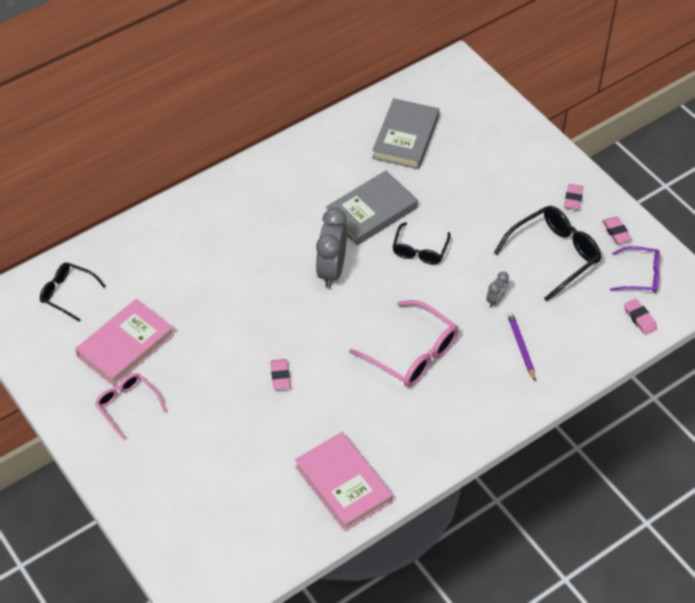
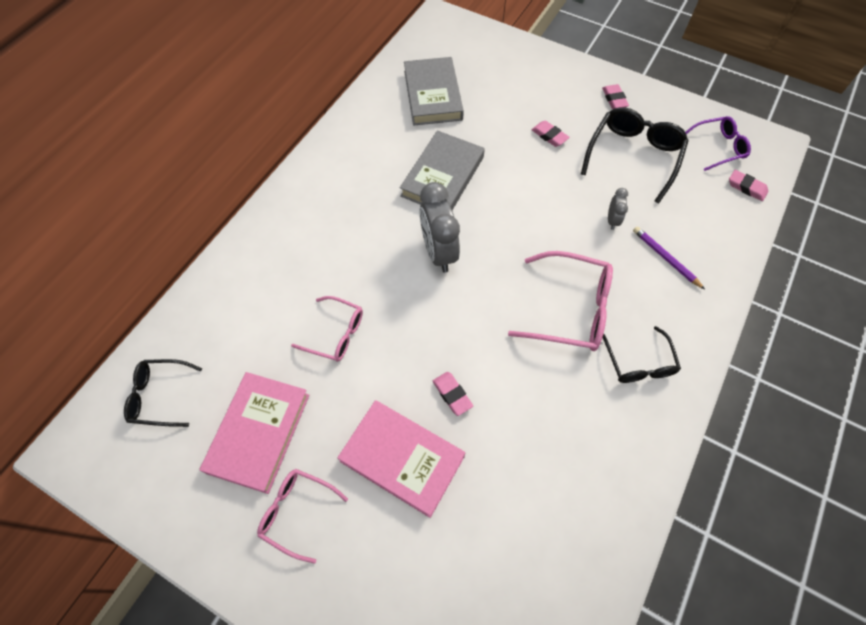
camera: 25 degrees left, 10 degrees up
pink book [295,432,393,531] -> pink book moved to [337,400,465,518]
black glasses [393,222,451,264] -> black glasses moved to [602,326,681,383]
pink eraser [602,217,632,244] -> pink eraser moved to [532,121,570,147]
none -> pink glasses [291,296,363,362]

